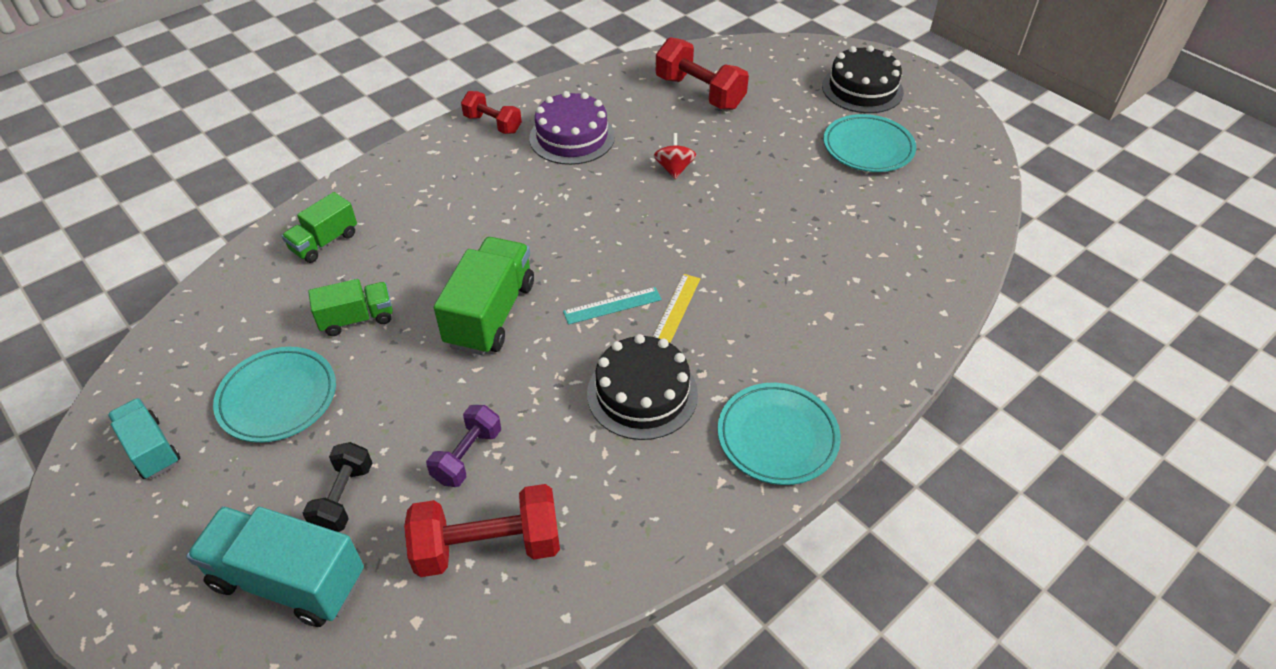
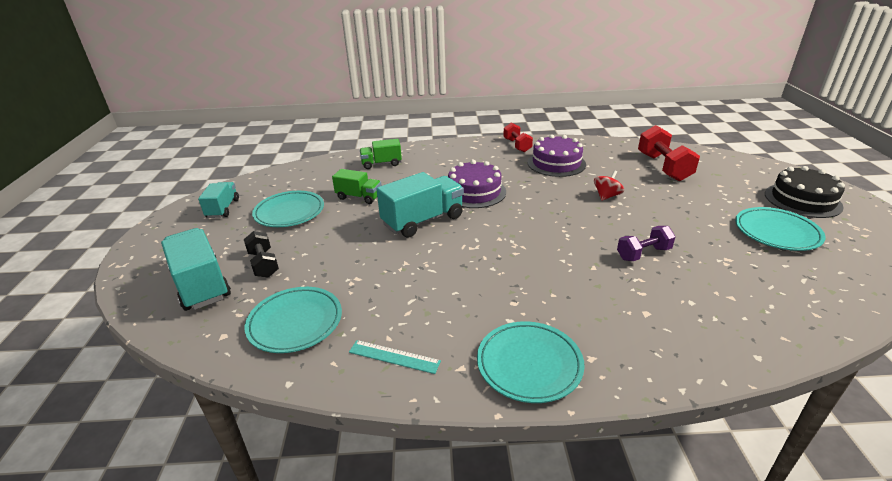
camera: 40 degrees right, 15 degrees down
black dumbbell [303,442,372,532] -> black dumbbell turned 75 degrees counterclockwise [244,231,279,278]
red dumbbell [404,484,560,577] -> turquoise plate [245,287,342,353]
purple dumbbell [426,405,501,487] -> purple dumbbell moved to [617,226,676,261]
green truck [434,237,534,355] -> turquoise truck [376,172,464,238]
turquoise ruler [563,287,662,325] -> turquoise ruler moved to [349,340,441,374]
black cake [587,334,698,440] -> none
yellow ruler [653,274,701,343] -> none
none -> purple cake [448,160,506,208]

